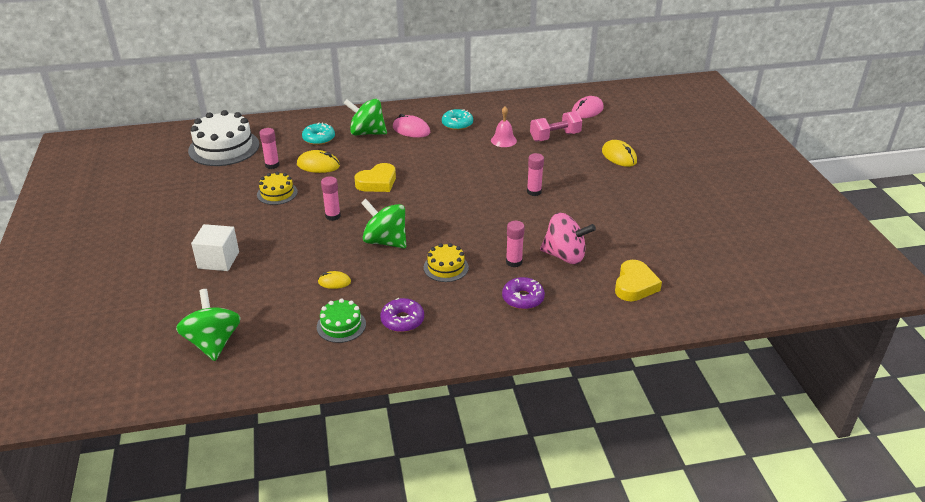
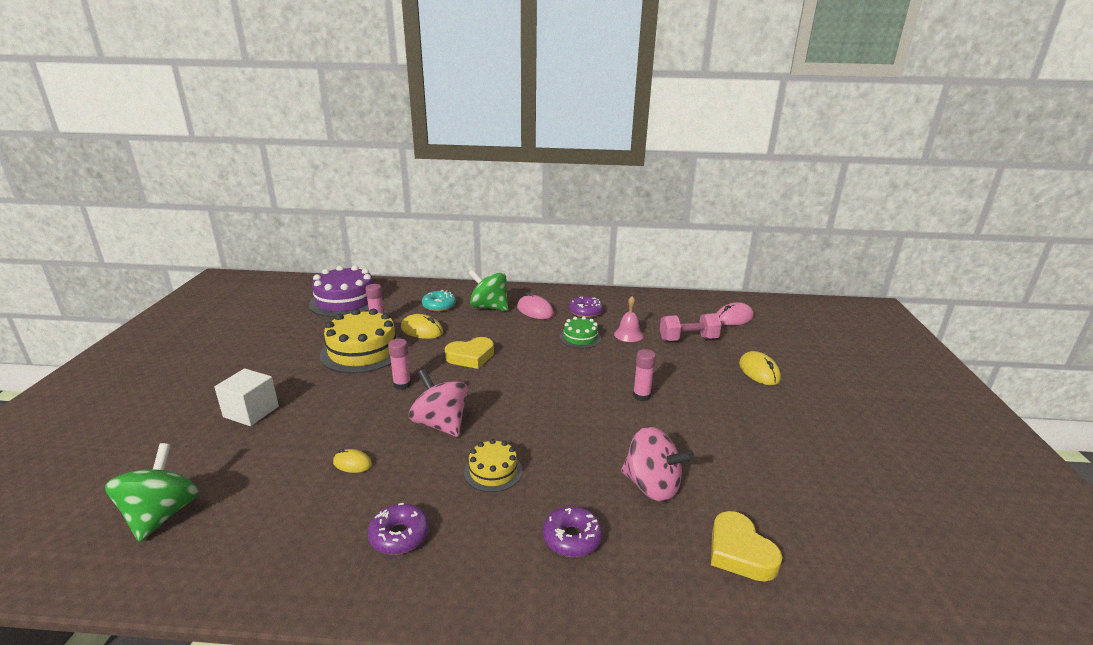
camera: 15 degrees right, 10 degrees down
white cake [188,110,259,166] -> purple cake [309,265,373,317]
yellow cake [257,172,298,205] -> yellow cake [320,309,400,373], size x1.88
green cake [317,298,366,343] -> green cake moved to [560,316,601,348]
green spinning top [361,199,406,249] -> pink spinning top [409,369,468,437]
turquoise donut [442,109,473,130] -> purple donut [569,296,603,318]
pink glue stick [506,221,525,268] -> none
yellow heart [615,260,662,301] -> yellow heart turned 120 degrees clockwise [711,511,782,582]

